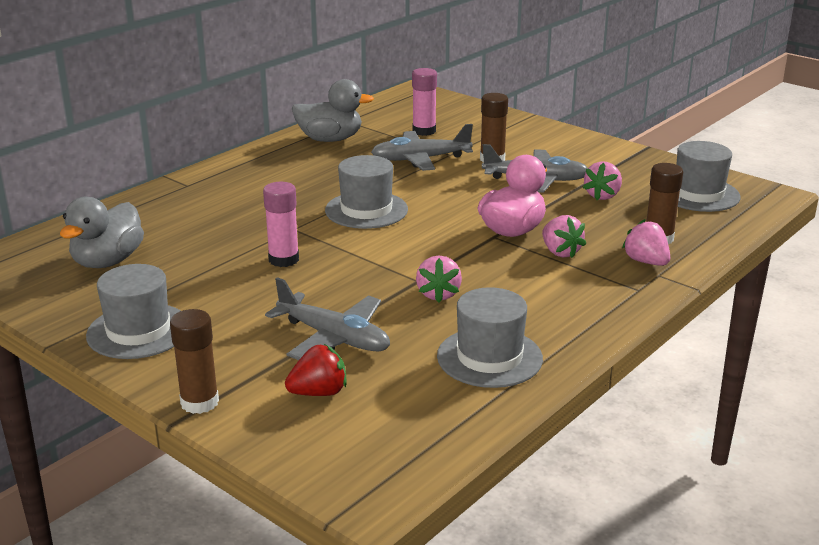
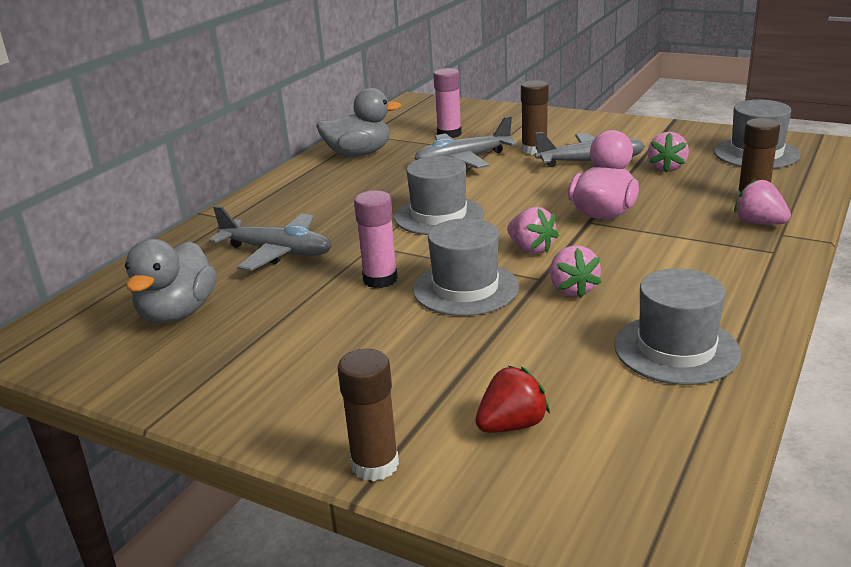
camera: 10 degrees left, 0 degrees up
grey hat [86,264,181,359] -> grey hat moved to [413,218,519,316]
grey plane [265,277,390,360] -> grey plane moved to [209,206,332,271]
pink strawberry [542,215,586,258] -> pink strawberry moved to [507,207,559,254]

